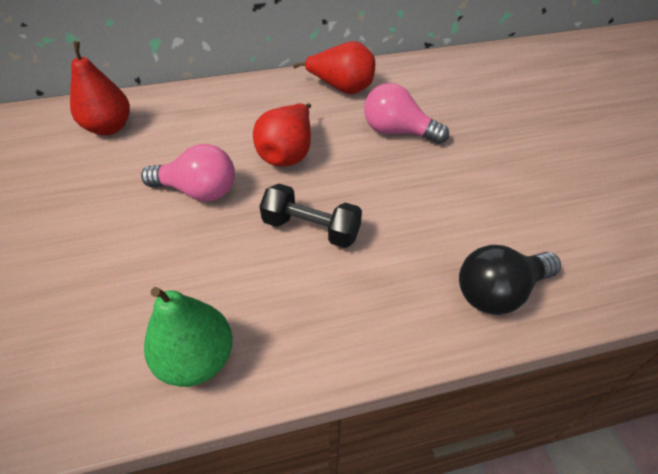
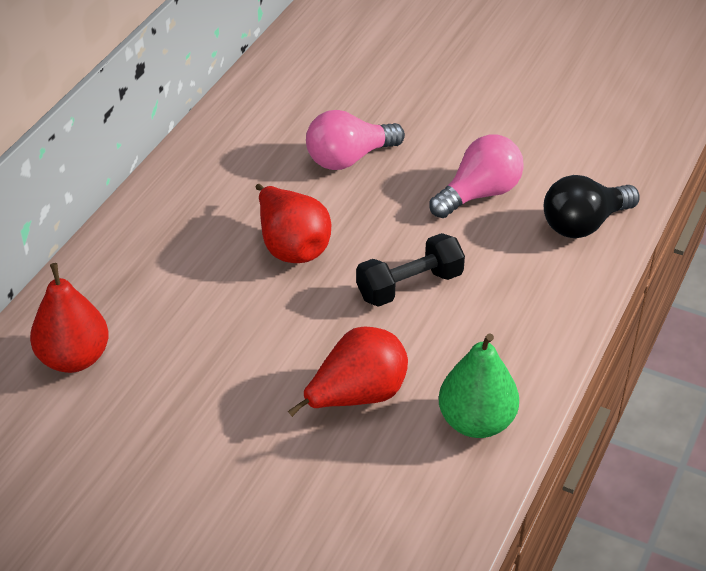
camera: 50 degrees left, 5 degrees down
pink light bulb [141,144,235,201] -> pink light bulb moved to [429,134,524,218]
red pear [293,41,375,94] -> red pear moved to [288,326,408,417]
black light bulb [459,245,561,315] -> black light bulb turned 45 degrees clockwise [544,175,640,238]

